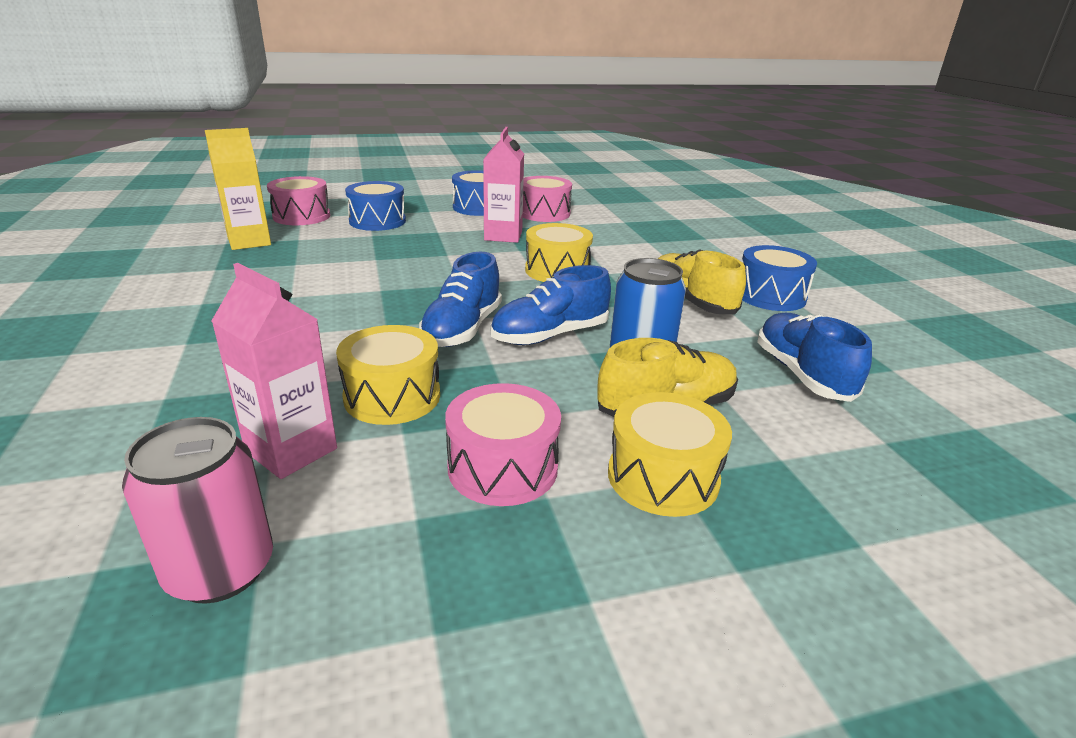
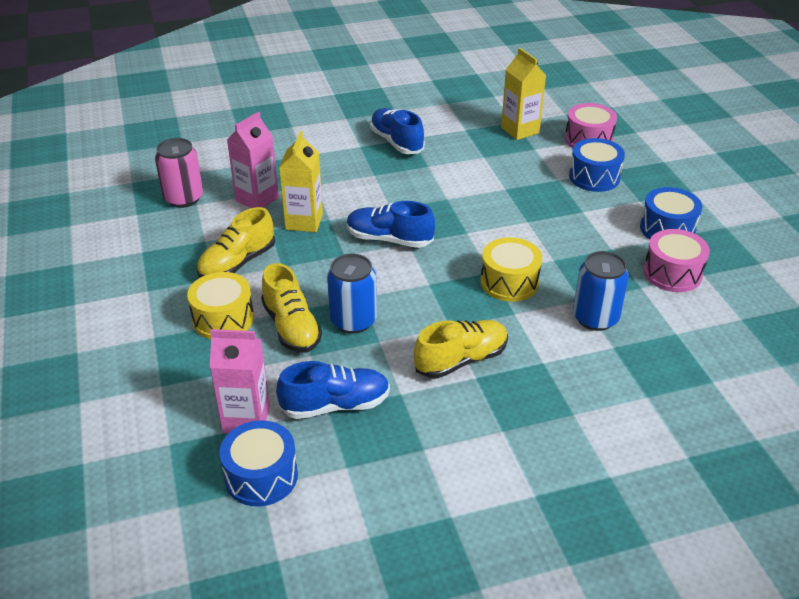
camera: 90 degrees right, 10 degrees up
yellow drum [336,325,440,425] -> yellow carton [279,131,323,232]
pink drum [445,383,561,506] -> yellow shoe [196,207,275,278]
pink carton [483,127,524,243] -> pink carton moved to [210,329,270,434]
blue shoe [491,265,611,345] -> blue shoe moved to [370,108,425,154]
blue drum [742,245,817,311] -> blue drum moved to [220,420,298,506]
none -> blue can [573,251,629,331]

